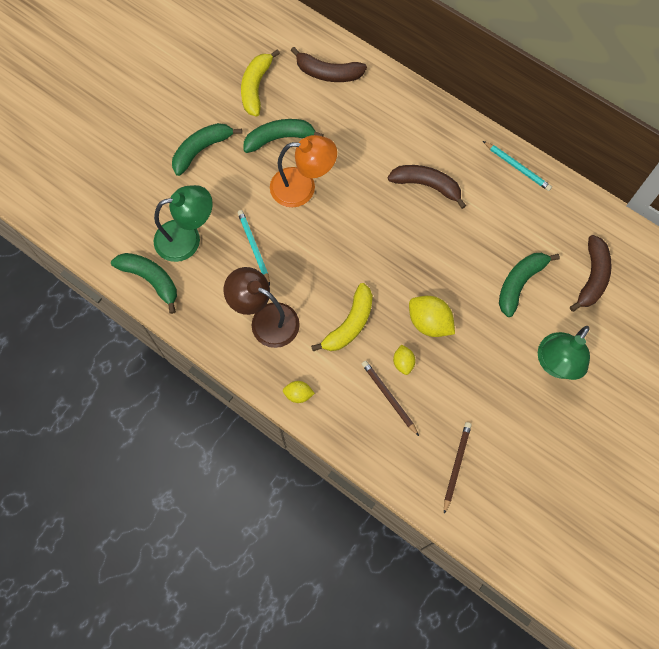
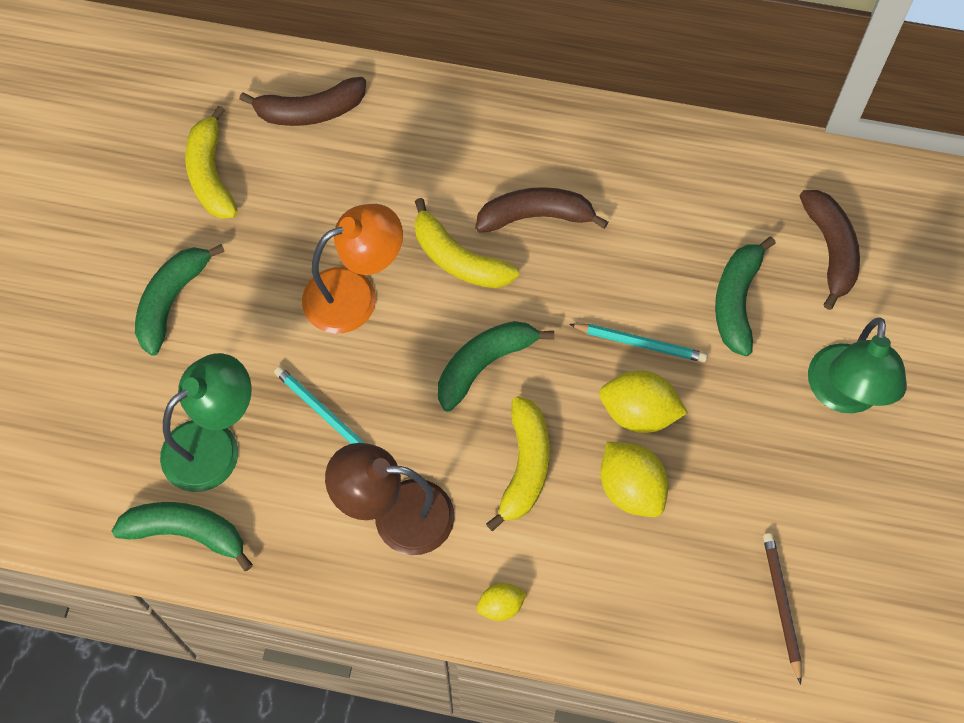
camera: 25 degrees left, 5 degrees down
green banana [243,119,324,153] -> green banana moved to [438,321,554,412]
brown pencil [362,361,419,436] -> none
yellow lemon [393,344,416,375] -> yellow lemon [600,441,668,517], size x1.77
turquoise pencil [483,141,552,191] -> turquoise pencil moved to [569,323,708,363]
none -> yellow banana [415,198,519,288]

